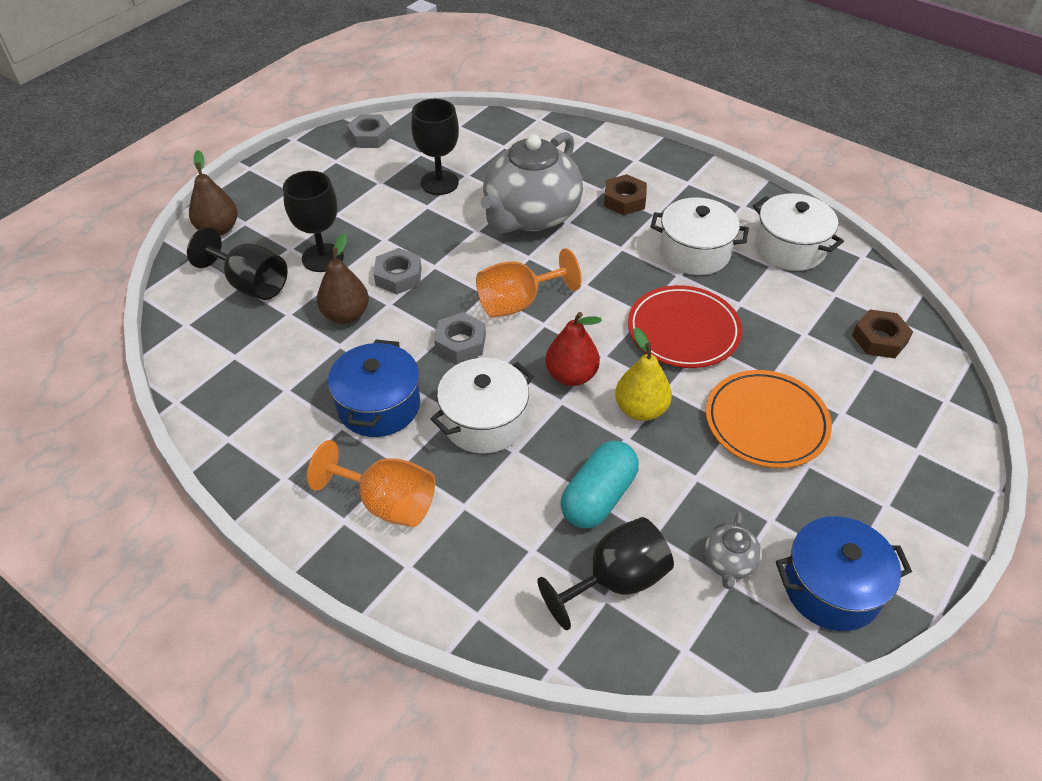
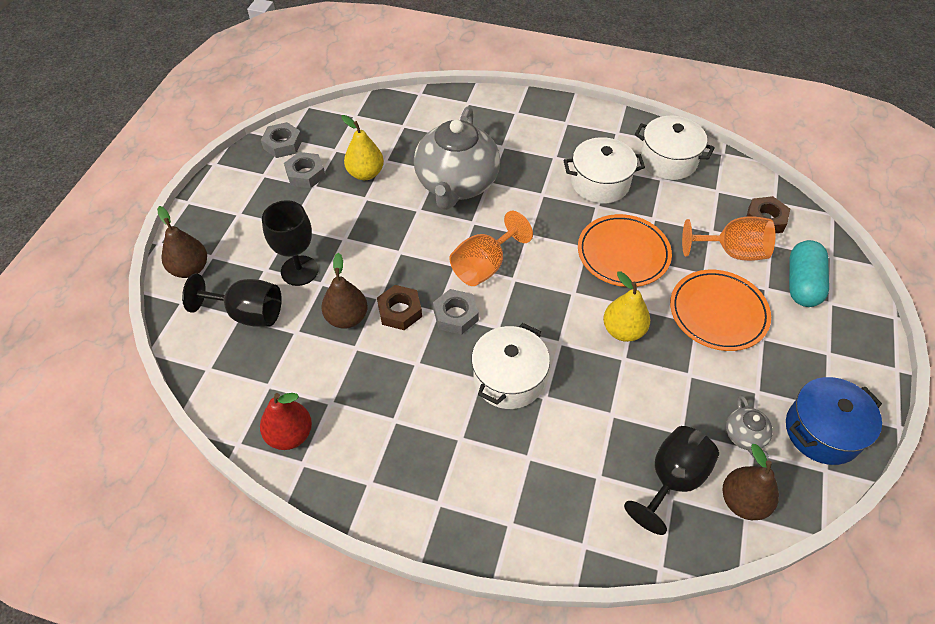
camera: 20 degrees left, 5 degrees up
orange goblet [307,440,435,527] -> orange goblet moved to [682,216,775,261]
blue pot [328,339,420,437] -> none
grey nut [374,248,421,294] -> grey nut moved to [284,152,326,188]
black goblet [411,99,459,195] -> yellow pear [341,115,384,180]
red pear [545,312,602,386] -> red pear moved to [260,393,312,450]
turquoise capsule [561,441,639,528] -> turquoise capsule moved to [789,240,829,307]
brown nut [604,174,647,215] -> brown nut moved to [377,285,422,330]
red plate [628,285,742,368] -> orange plate [578,214,672,287]
none -> brown pear [723,444,779,520]

